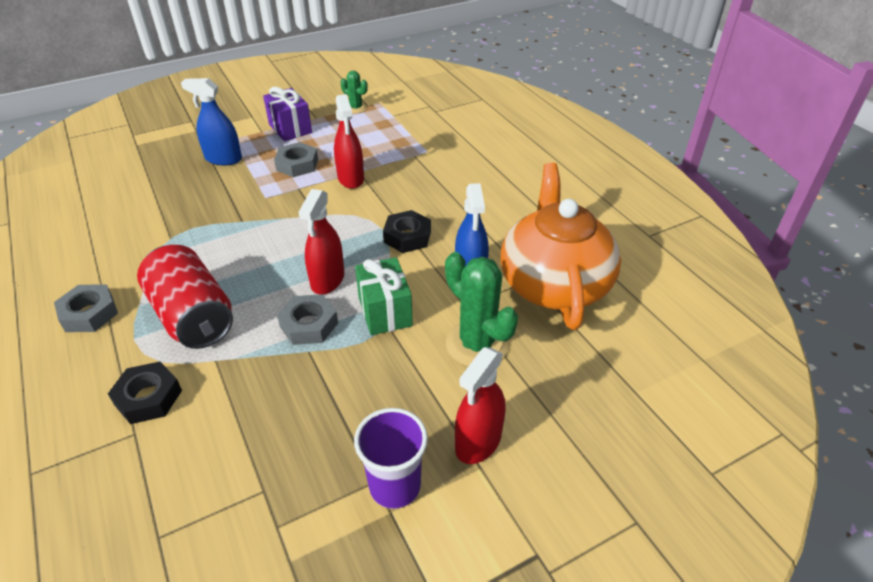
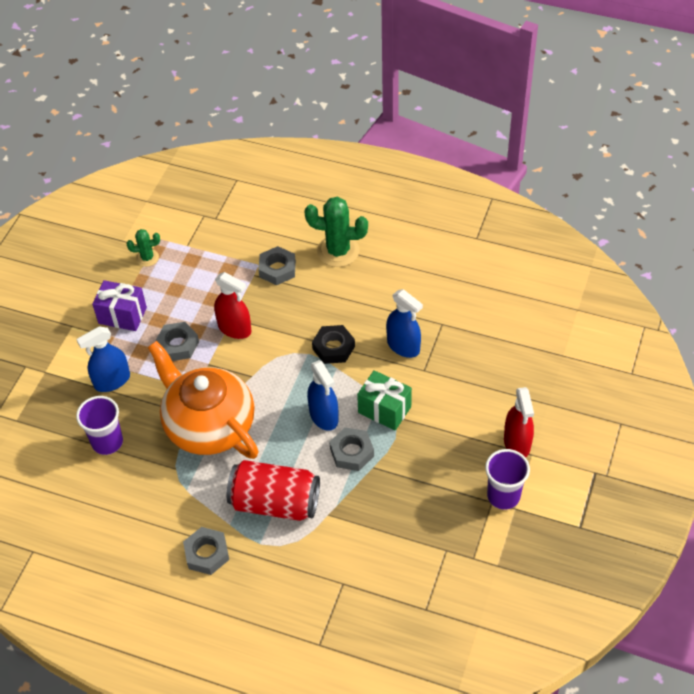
camera: 40 degrees left, 10 degrees up
black nut [108,362,182,424] -> none
red spray bottle [298,189,344,294] -> blue spray bottle [307,360,339,431]
green cactus [445,252,518,366] -> green cactus moved to [304,197,368,267]
orange teapot [501,163,621,330] -> orange teapot moved to [148,341,259,459]
none -> purple cup [76,396,123,455]
none -> grey nut [258,246,296,285]

